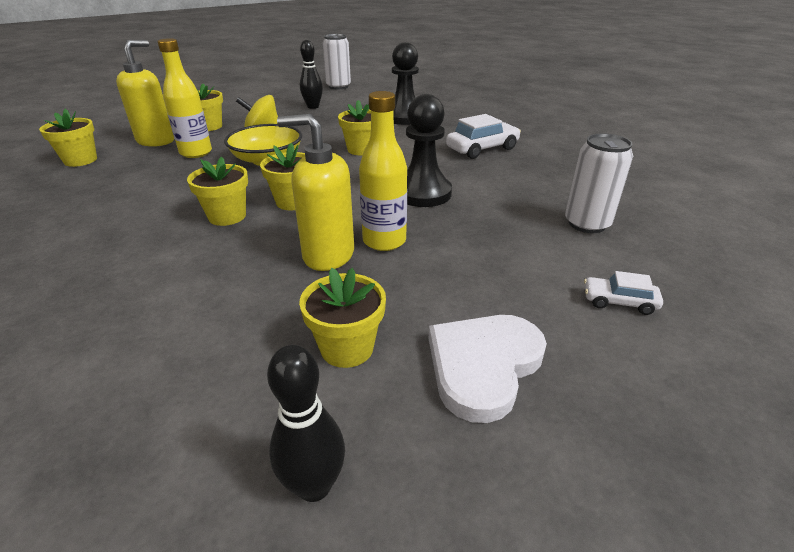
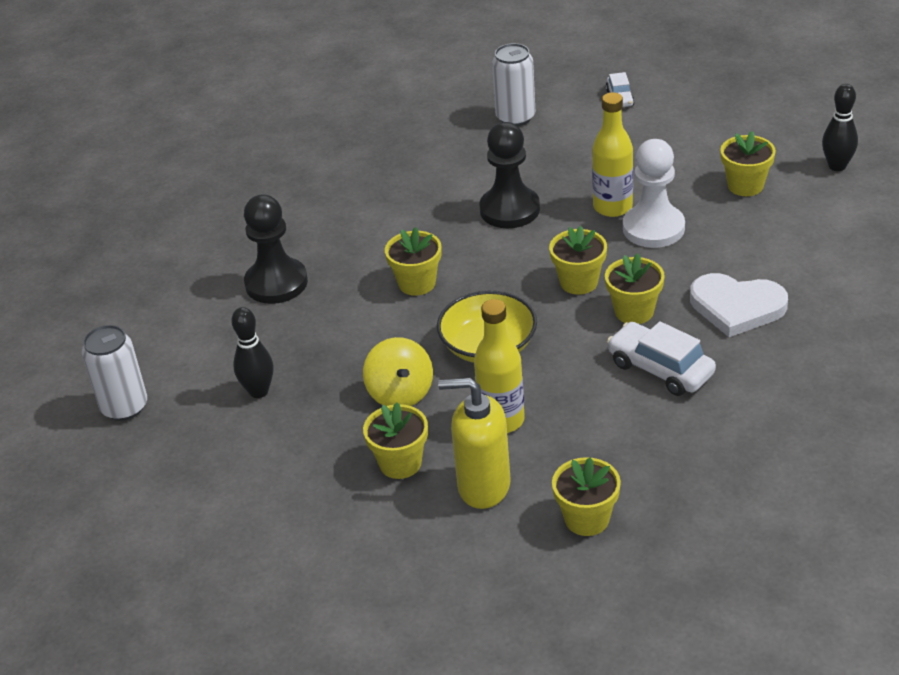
camera: 105 degrees left, 5 degrees up
yellow soap dispenser [277,114,354,271] -> white pawn [623,139,685,248]
white heart [429,315,547,423] -> white heart moved to [690,273,788,337]
white car [446,114,521,159] -> white car moved to [607,321,716,396]

